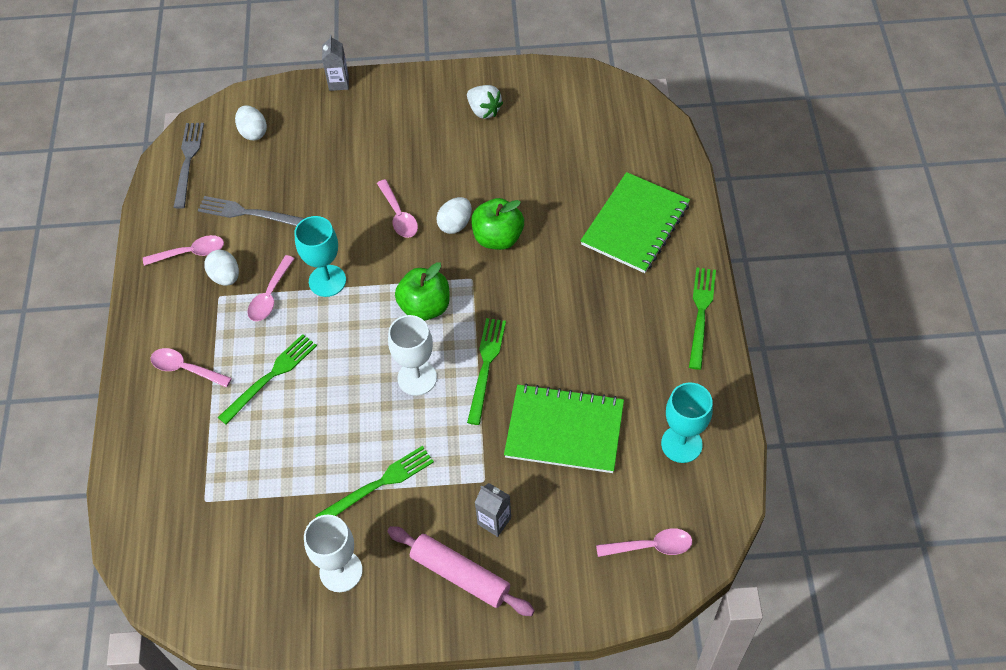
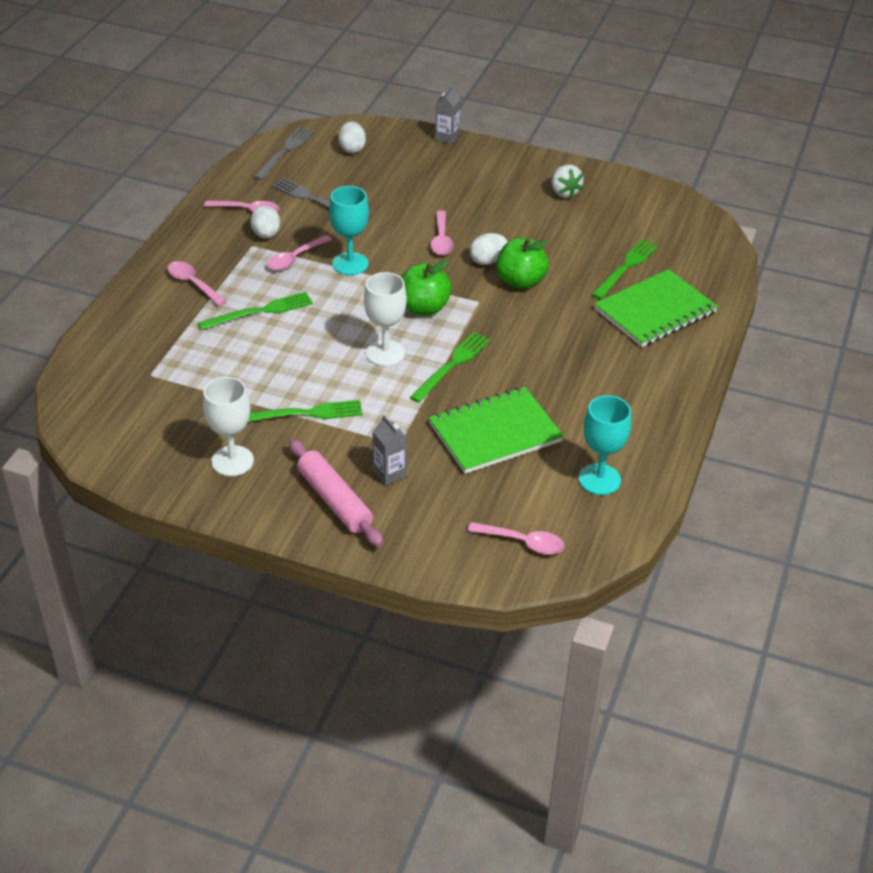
camera: 20 degrees right, 15 degrees down
green notebook [504,384,624,473] -> green notebook turned 60 degrees counterclockwise [429,387,564,474]
green fork [689,267,716,370] -> green fork moved to [591,239,658,299]

